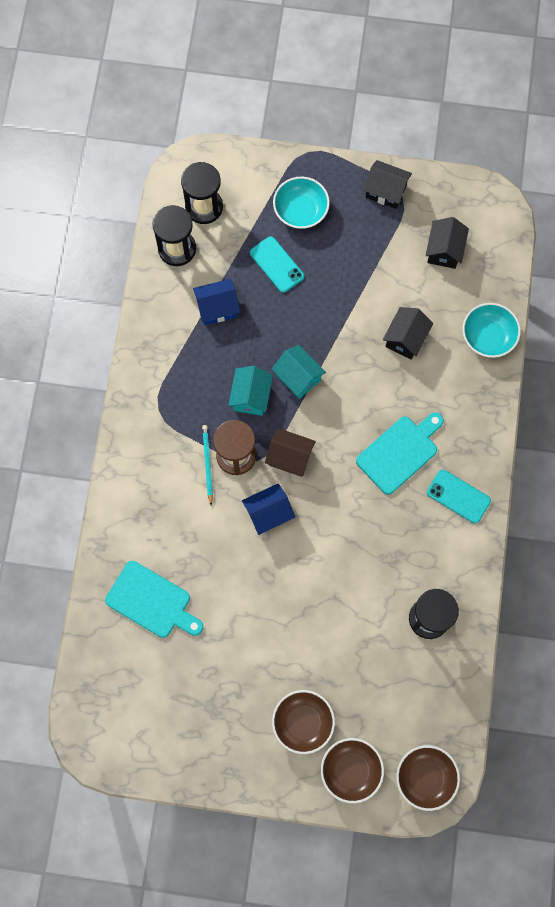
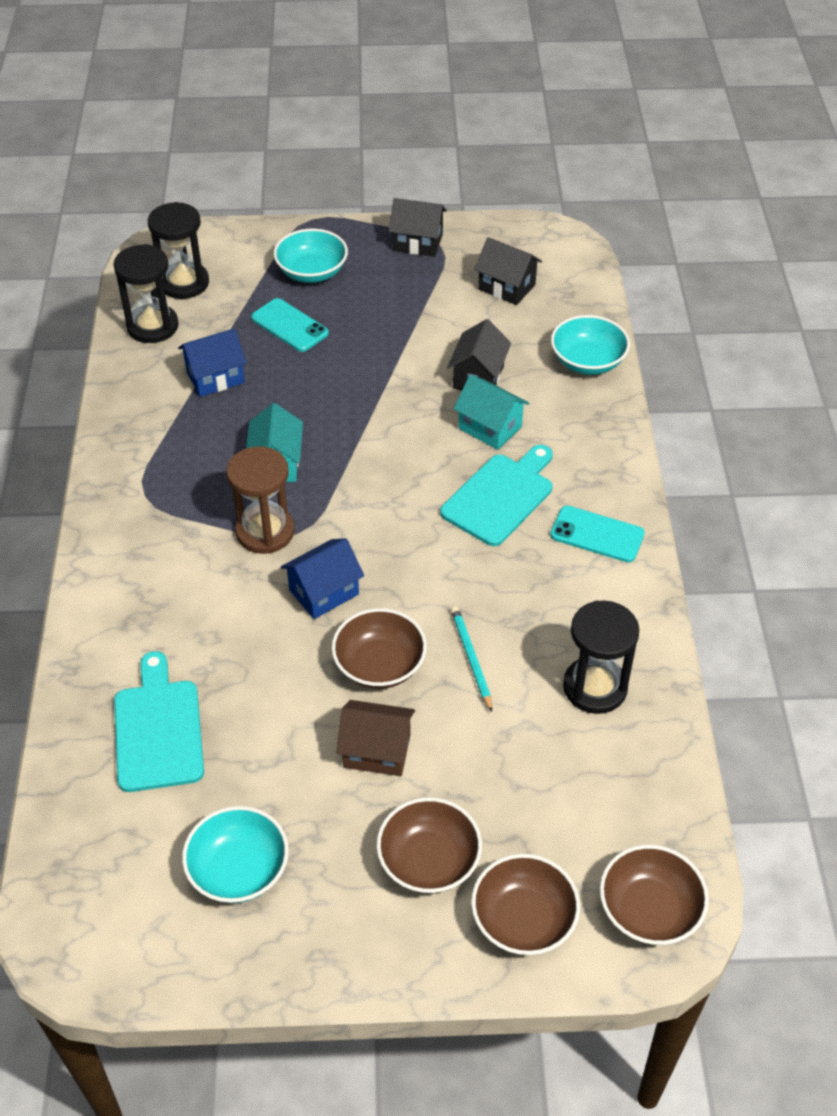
camera: 10 degrees left, 25 degrees down
turquoise cutting board [105,561,203,638] -> turquoise cutting board turned 120 degrees counterclockwise [114,651,204,792]
turquoise pencil [202,425,213,505] -> turquoise pencil moved to [451,606,492,712]
brown house [265,428,316,477] -> brown house moved to [336,700,415,776]
turquoise house [272,345,326,399] -> turquoise house moved to [453,375,529,450]
black house [426,217,469,269] -> black house turned 60 degrees counterclockwise [474,237,542,305]
none -> turquoise bowl [182,806,289,903]
none -> brown bowl [332,608,427,689]

